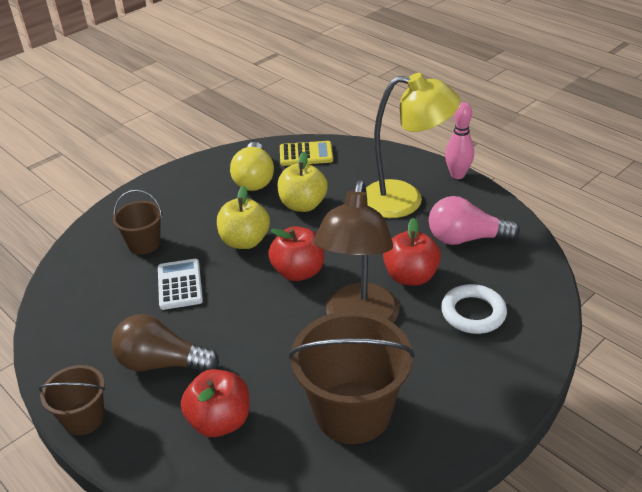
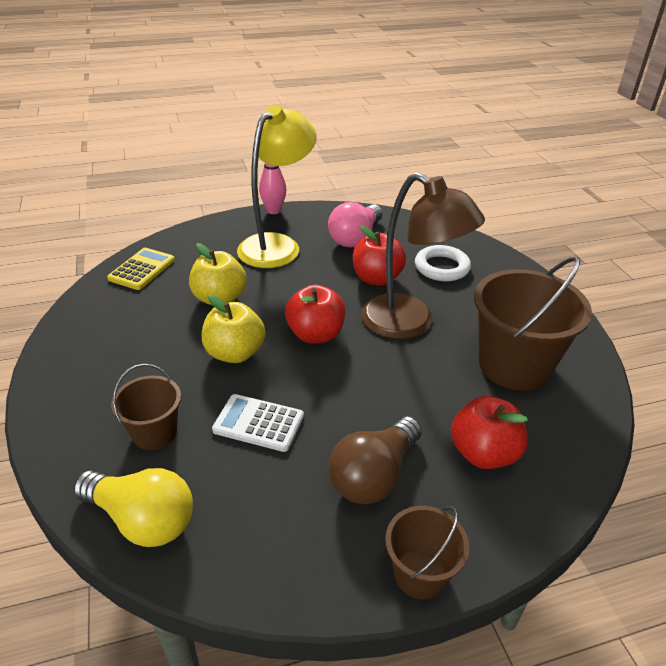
camera: 65 degrees left, 0 degrees up
yellow light bulb [230,142,274,191] -> yellow light bulb moved to [73,468,193,547]

